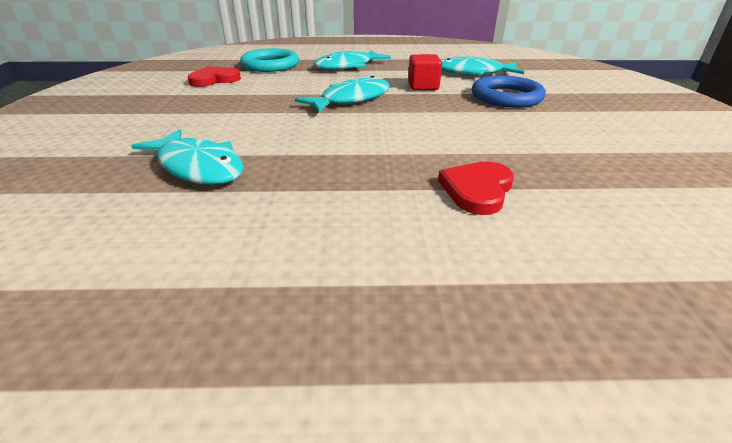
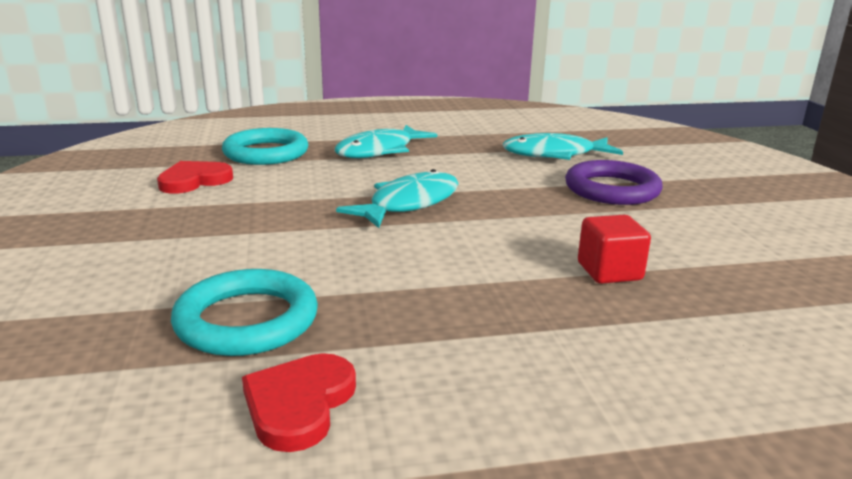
camera: 10 degrees left, 10 degrees down
turquoise fish [131,129,244,185] -> turquoise ring [171,269,318,356]
red cube [408,54,442,90] -> red cube moved to [578,215,651,284]
red heart [438,162,514,215] -> red heart moved to [242,353,356,452]
blue ring [472,75,546,108] -> purple ring [565,160,663,205]

